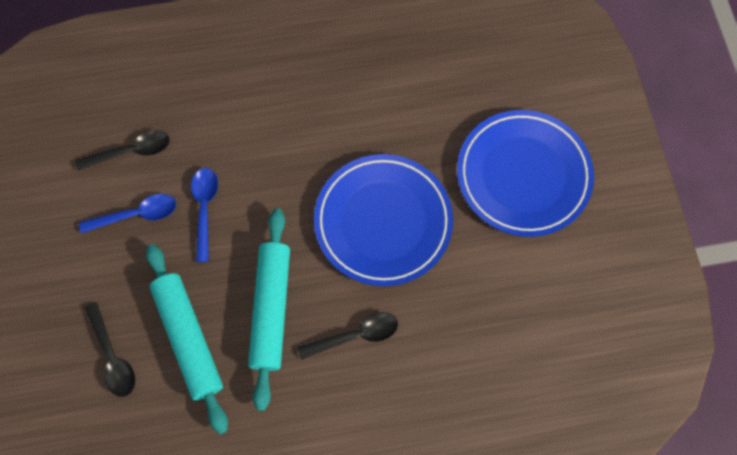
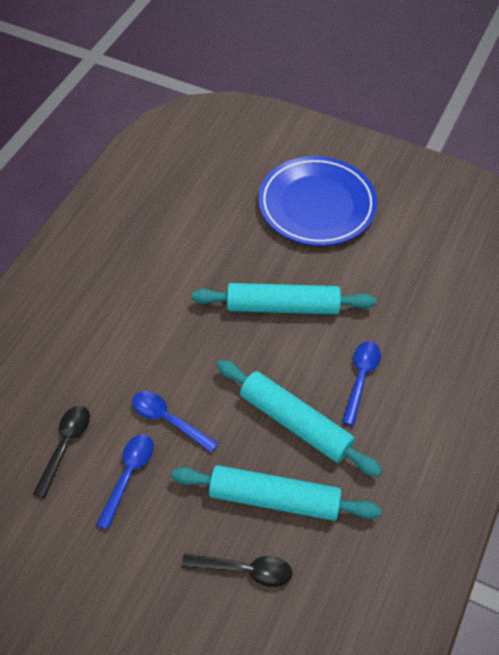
camera: 55 degrees left, 15 degrees down
black spoon [297,312,398,359] -> blue spoon [342,341,381,426]
blue plate [314,154,453,286] -> turquoise rolling pin [192,283,376,315]

